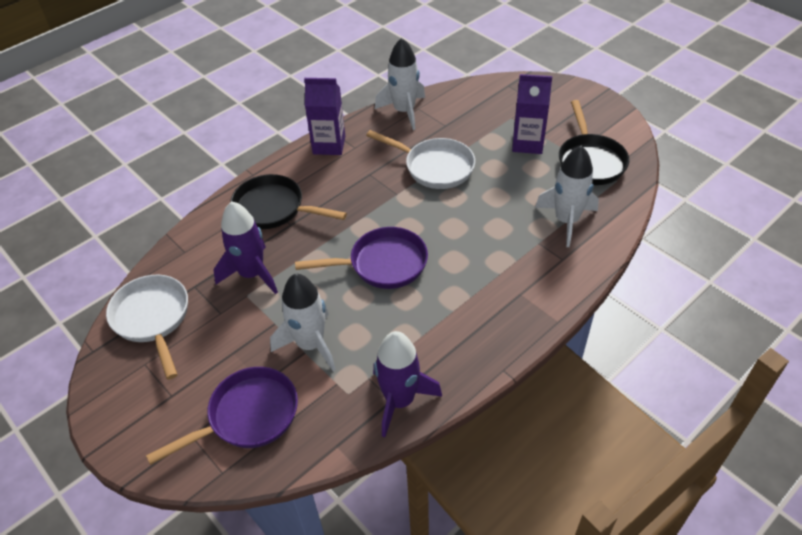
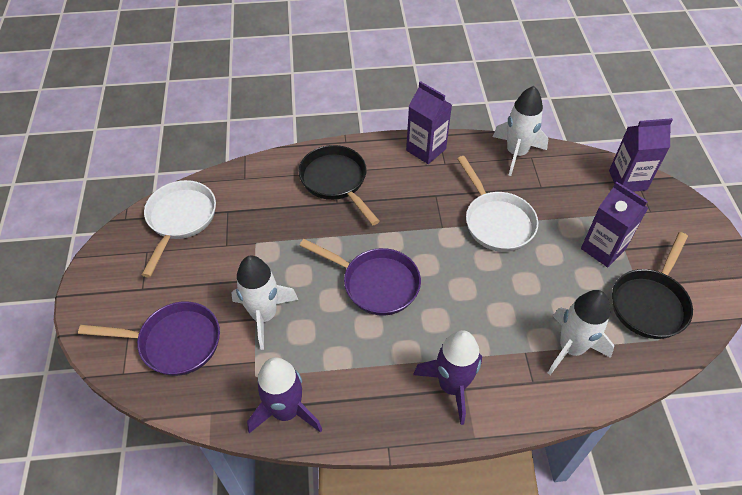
camera: 35 degrees right, 5 degrees up
purple rocket [213,201,278,294] -> purple rocket moved to [413,330,482,425]
none -> purple carton [609,118,673,192]

